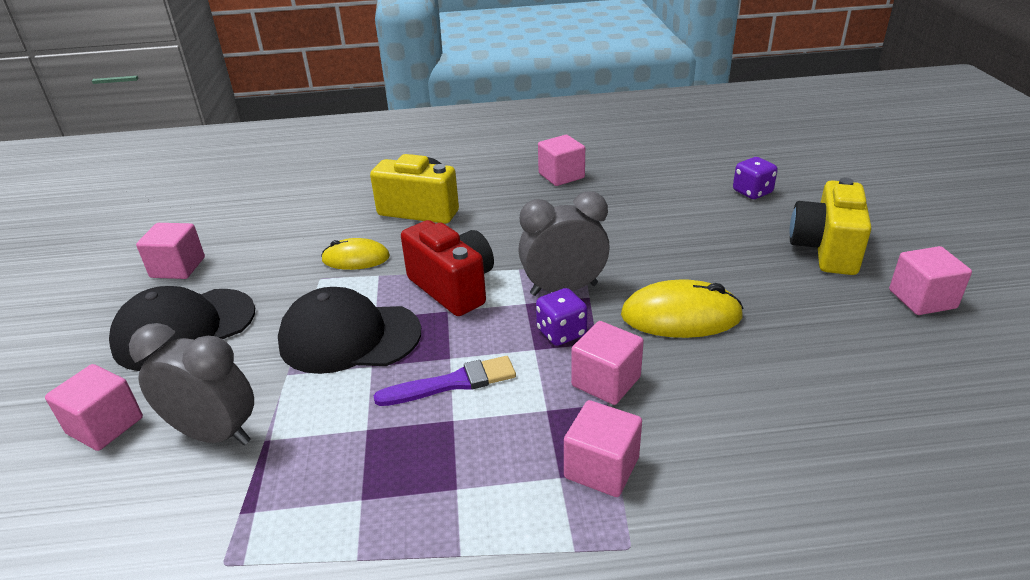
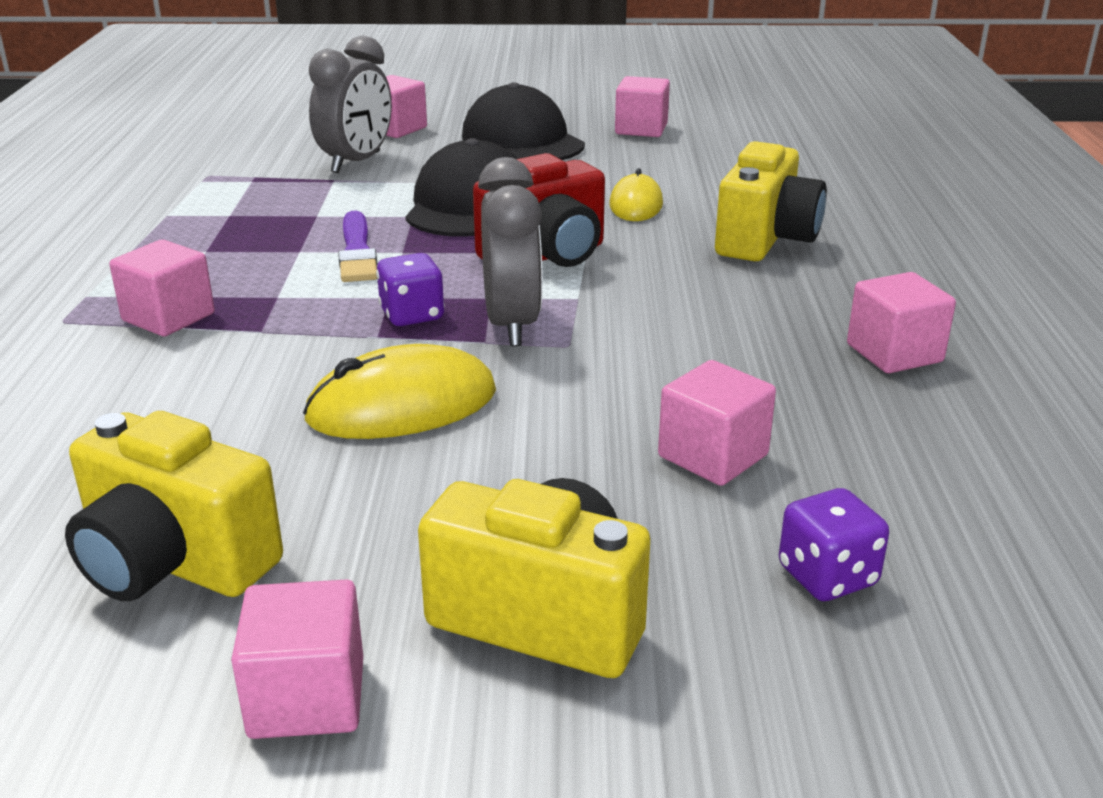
camera: 95 degrees right, 5 degrees down
pink cube [571,321,644,405] -> pink cube moved to [658,360,776,486]
yellow mouse [621,279,744,338] -> yellow mouse turned 60 degrees clockwise [303,344,496,439]
none -> yellow camera [65,411,283,601]

